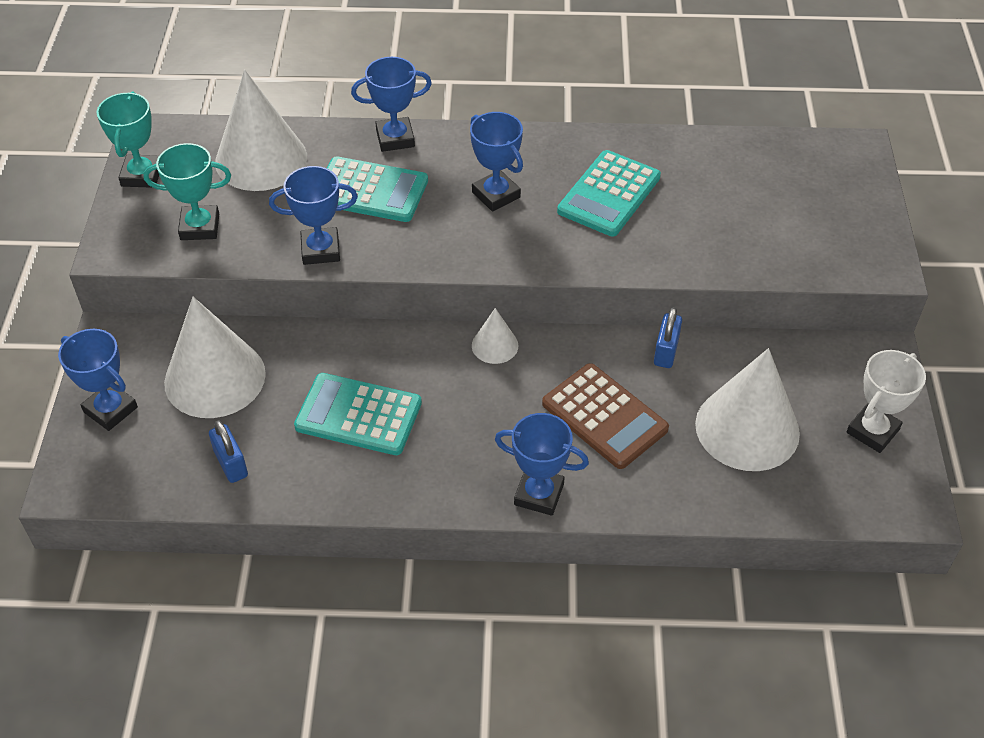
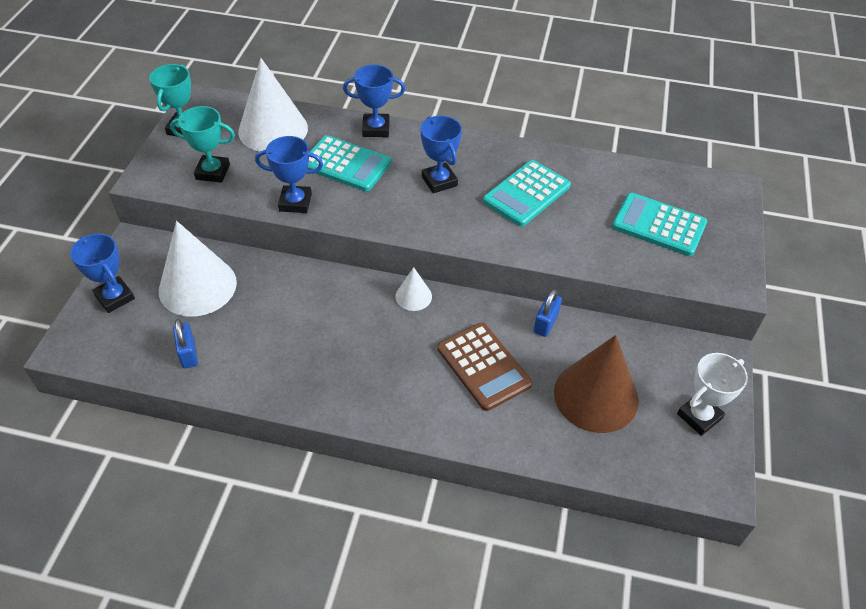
camera: 10 degrees right, 0 degrees up
turquoise calculator [294,373,422,455] -> turquoise calculator moved to [612,193,707,256]
blue trophy [495,413,589,516] -> none
white cone [695,348,800,471] -> brown cone [554,335,639,433]

